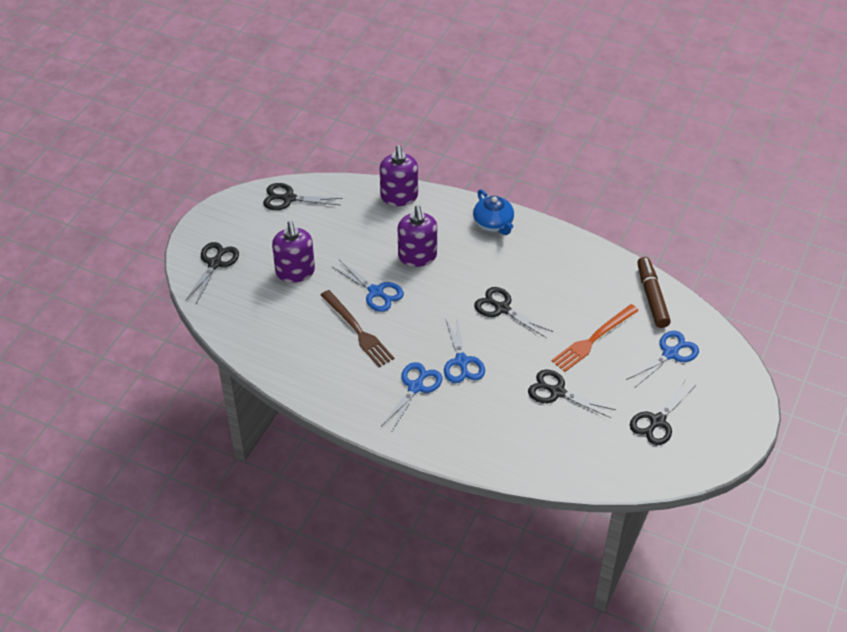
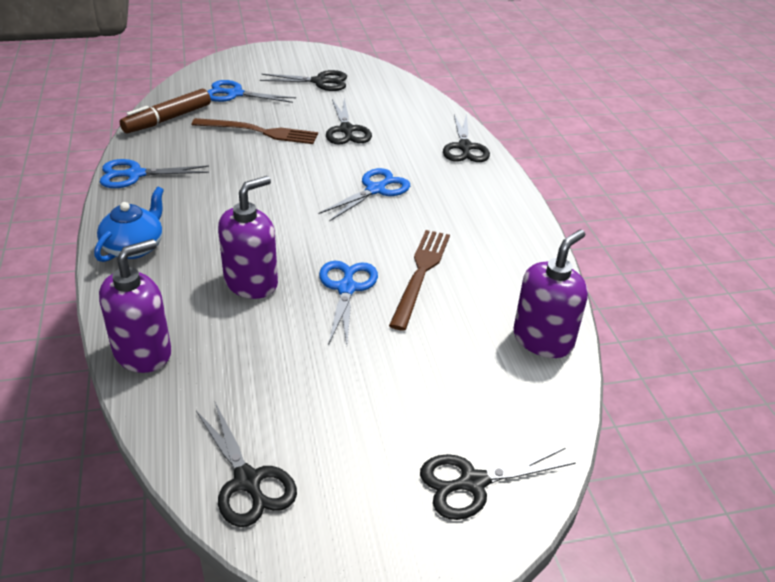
camera: 130 degrees left, 10 degrees down
purple soap dispenser [272,221,315,283] -> purple soap dispenser moved to [513,229,588,358]
blue scissors [381,362,443,431] -> blue scissors moved to [100,159,209,188]
black scissors [474,287,553,338] -> black scissors moved to [443,113,490,162]
orange fork [551,304,639,372] -> brown fork [191,118,318,144]

